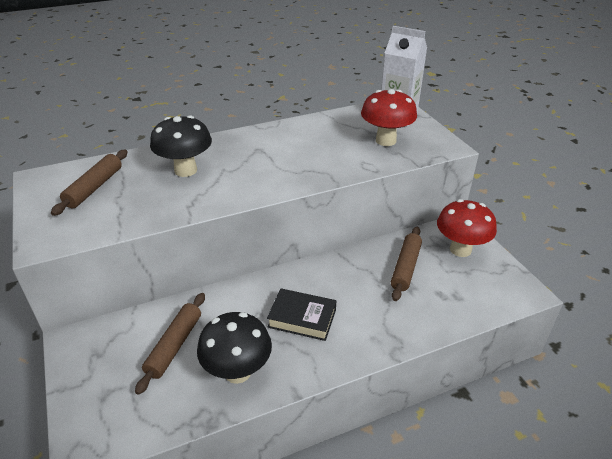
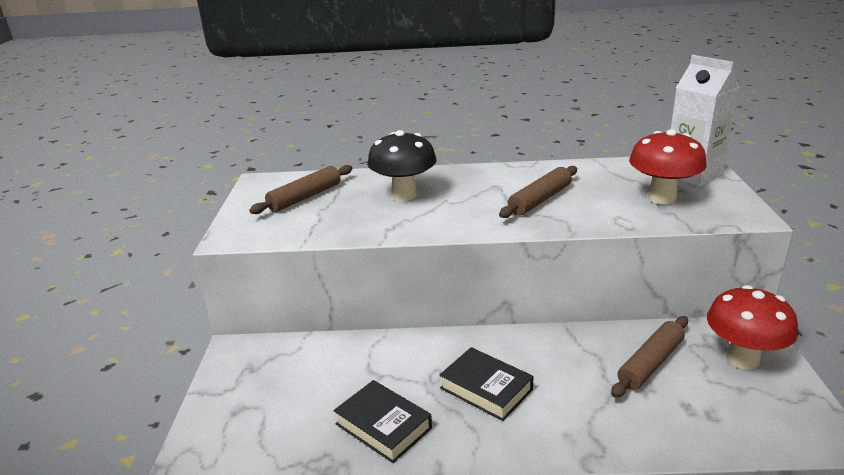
camera: 25 degrees right, 10 degrees down
brown rolling pin [135,293,205,395] -> brown rolling pin moved to [499,166,577,218]
black mushroom [197,312,272,384] -> black book [333,380,432,463]

